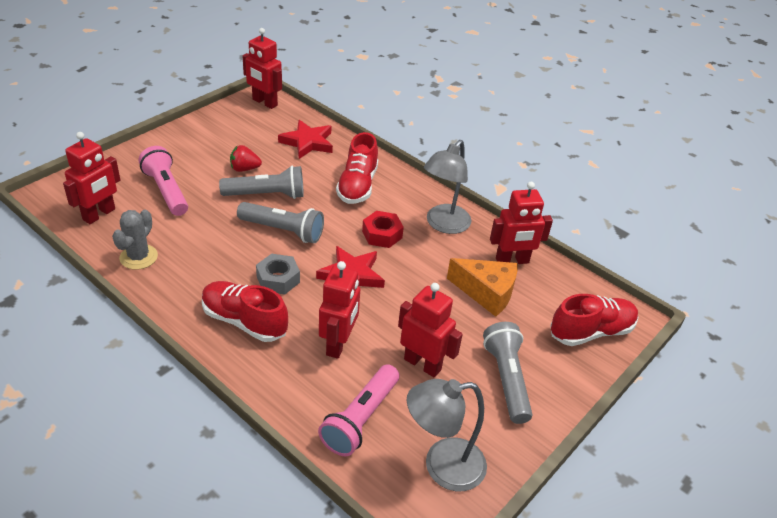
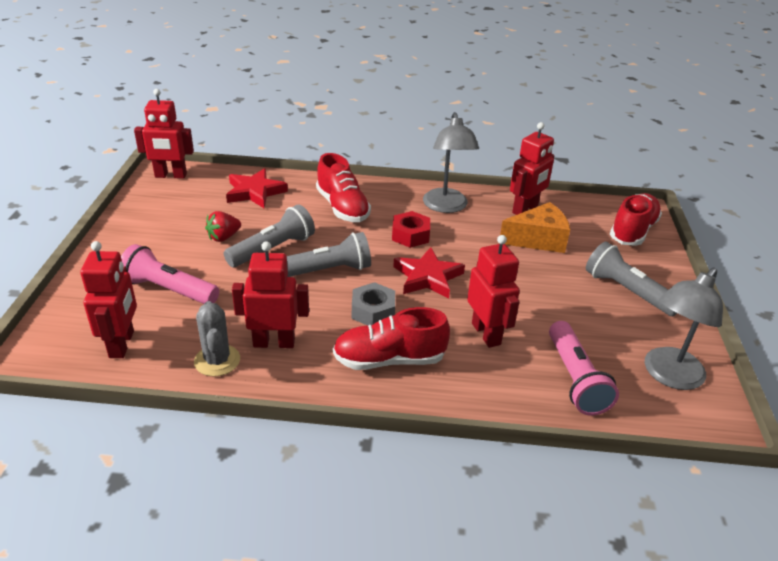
camera: 35 degrees left, 5 degrees down
red robot [398,283,463,377] -> red robot moved to [232,241,309,348]

